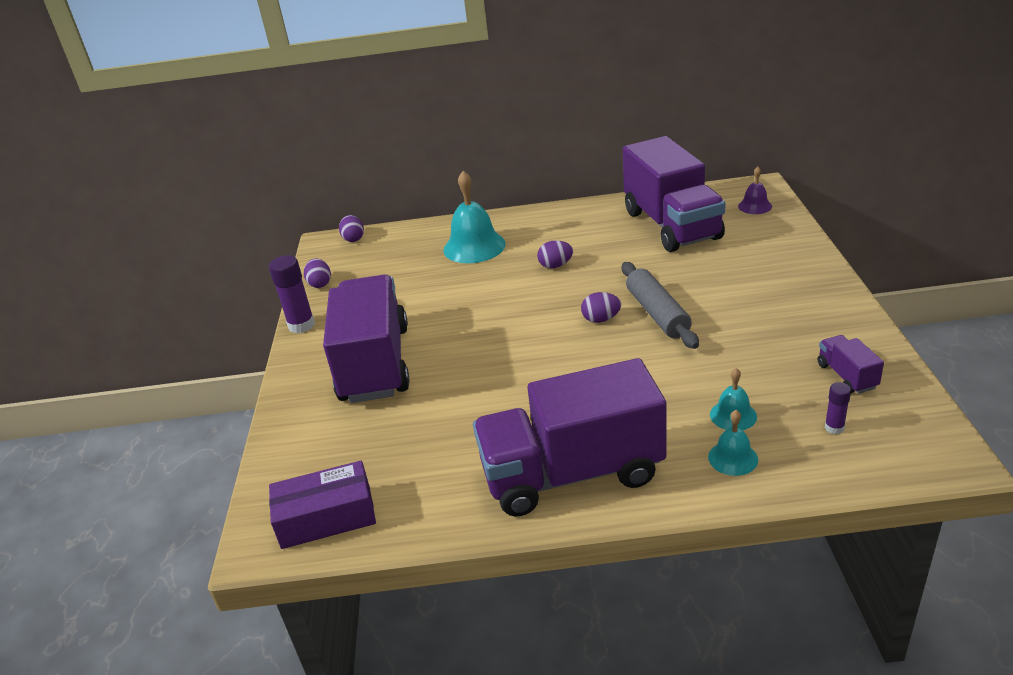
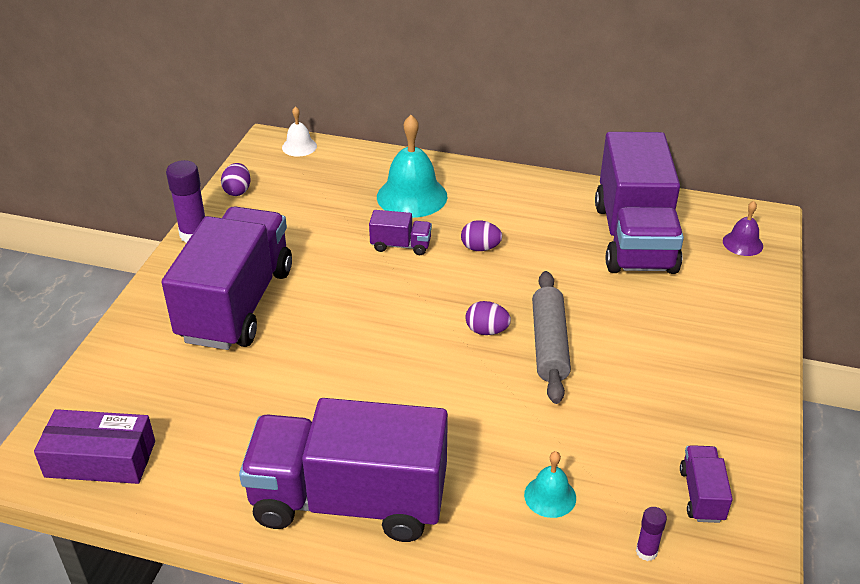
camera: 15 degrees right, 5 degrees up
purple egg [339,215,364,242] -> white bell [282,106,317,157]
turquoise bell [708,410,758,476] -> none
none -> purple truck [369,210,432,255]

